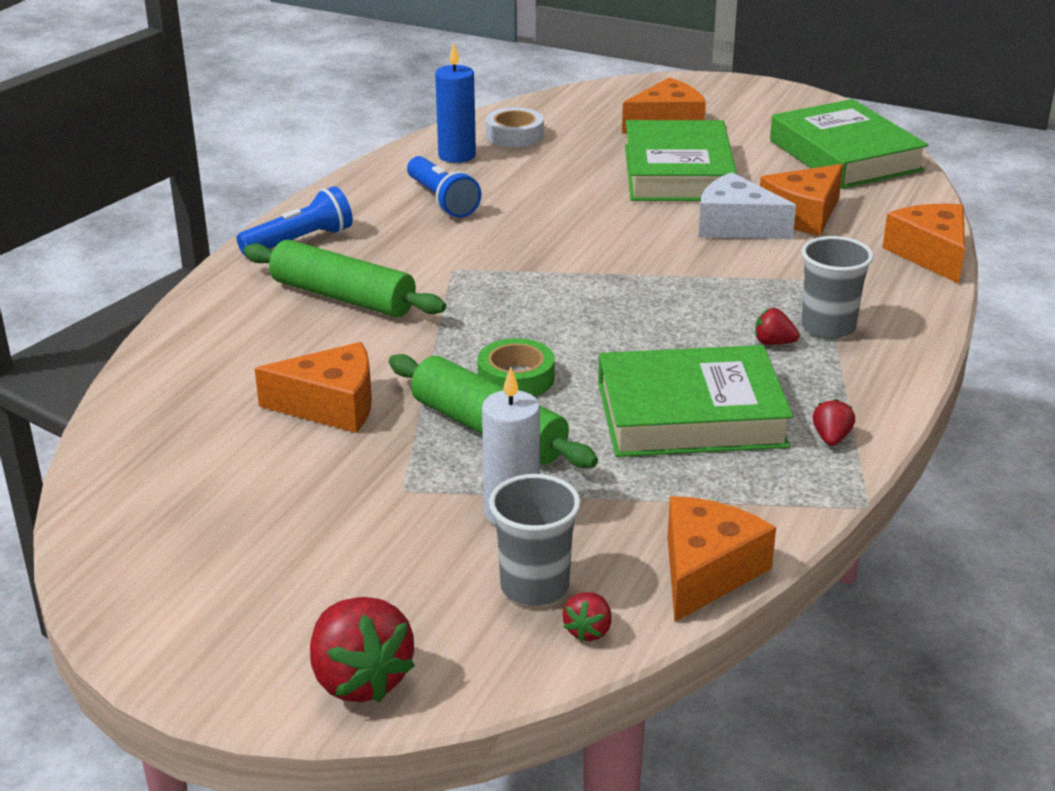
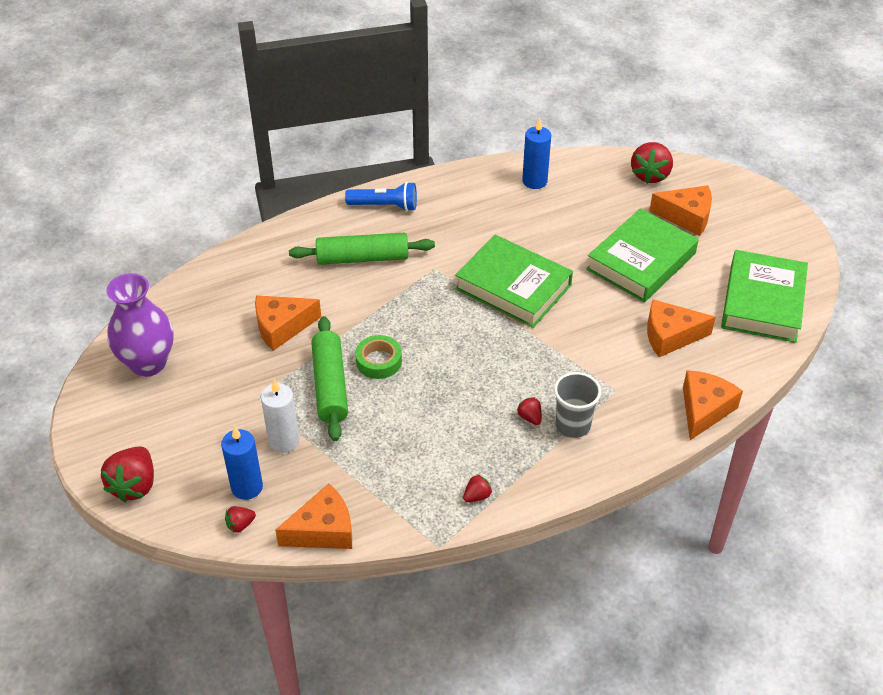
camera: 40 degrees right, 15 degrees up
green rolling pin [243,240,446,317] -> green rolling pin turned 75 degrees counterclockwise [289,233,435,265]
orange cheese [255,342,372,433] -> orange cheese turned 120 degrees clockwise [255,295,321,351]
blue flashlight [407,156,481,218] -> none
white tape [486,107,544,147] -> none
grey cup [489,474,581,606] -> blue candle [221,426,263,500]
green book [598,345,793,457] -> green book moved to [455,235,573,328]
white cheese [698,172,796,239] -> none
none -> purple vase [106,273,174,377]
none -> red strawberry [631,142,673,184]

